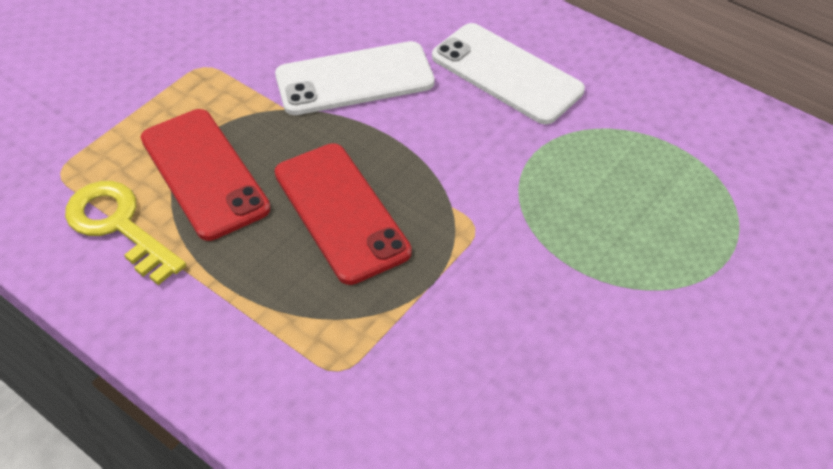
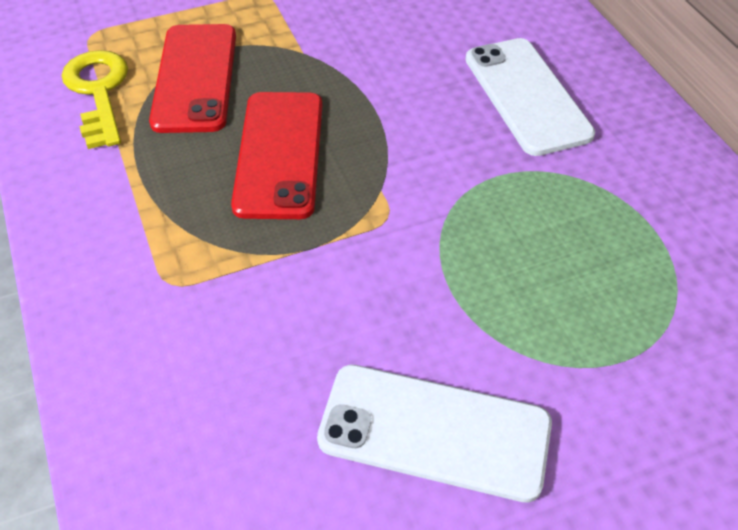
camera: 30 degrees right, 0 degrees up
white phone [275,41,435,115] -> white phone moved to [317,365,552,503]

